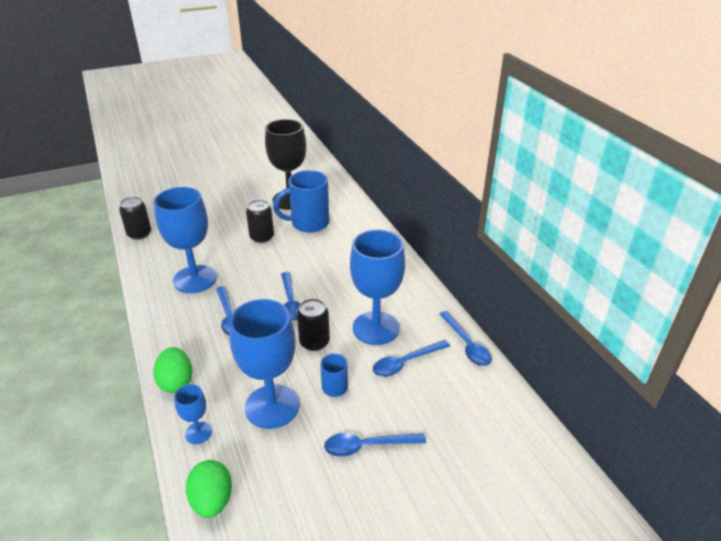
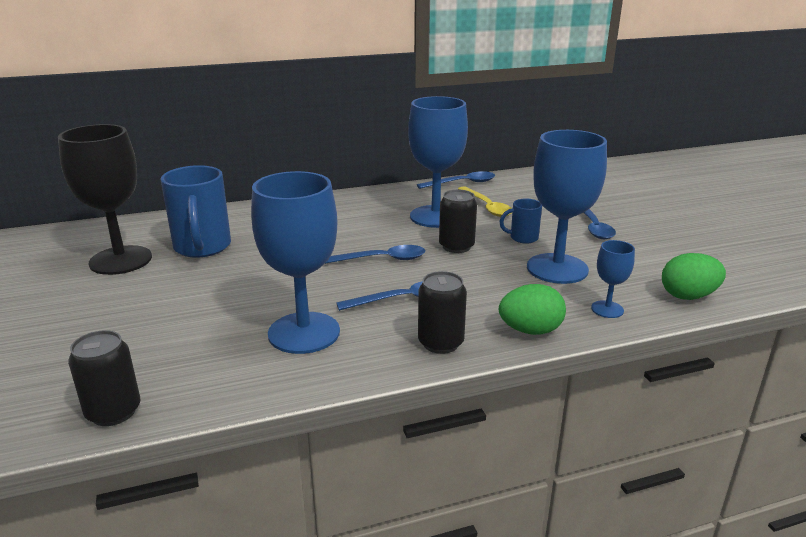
camera: 85 degrees left, 10 degrees down
black can [246,200,274,243] -> black can moved to [418,271,467,354]
blue spoon [373,340,450,377] -> yellow spoon [458,186,512,217]

